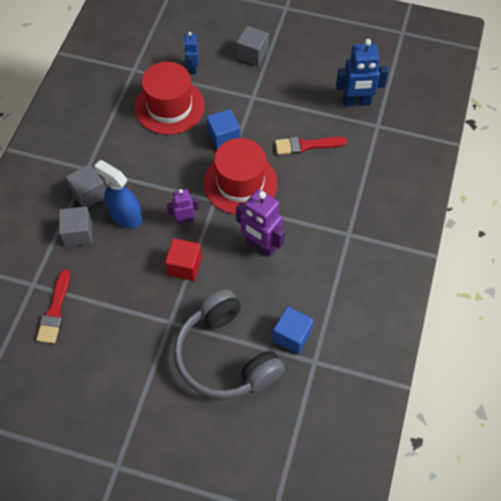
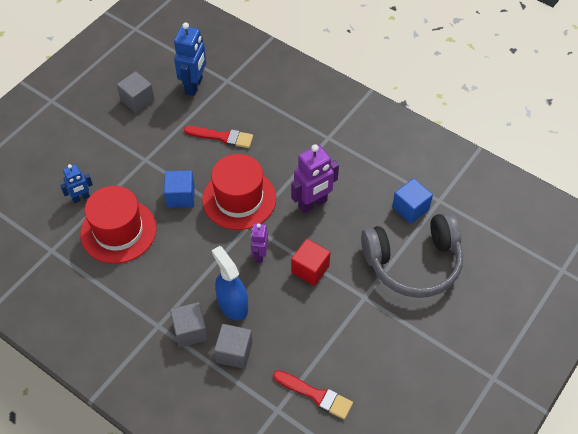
camera: 70 degrees left, 5 degrees down
blue spray bottle [94,160,142,228] -> blue spray bottle turned 90 degrees clockwise [212,246,248,321]
blue robot [184,32,199,74] -> blue robot turned 45 degrees counterclockwise [60,164,93,203]
grey cube [236,26,269,66] -> grey cube moved to [117,71,155,113]
red brush [275,137,347,155] -> red brush turned 90 degrees counterclockwise [184,126,253,148]

